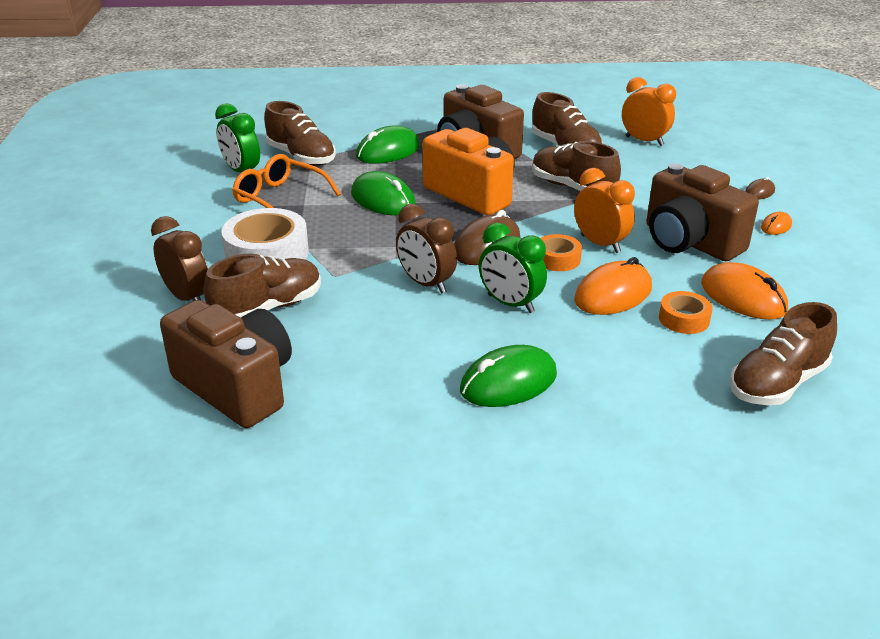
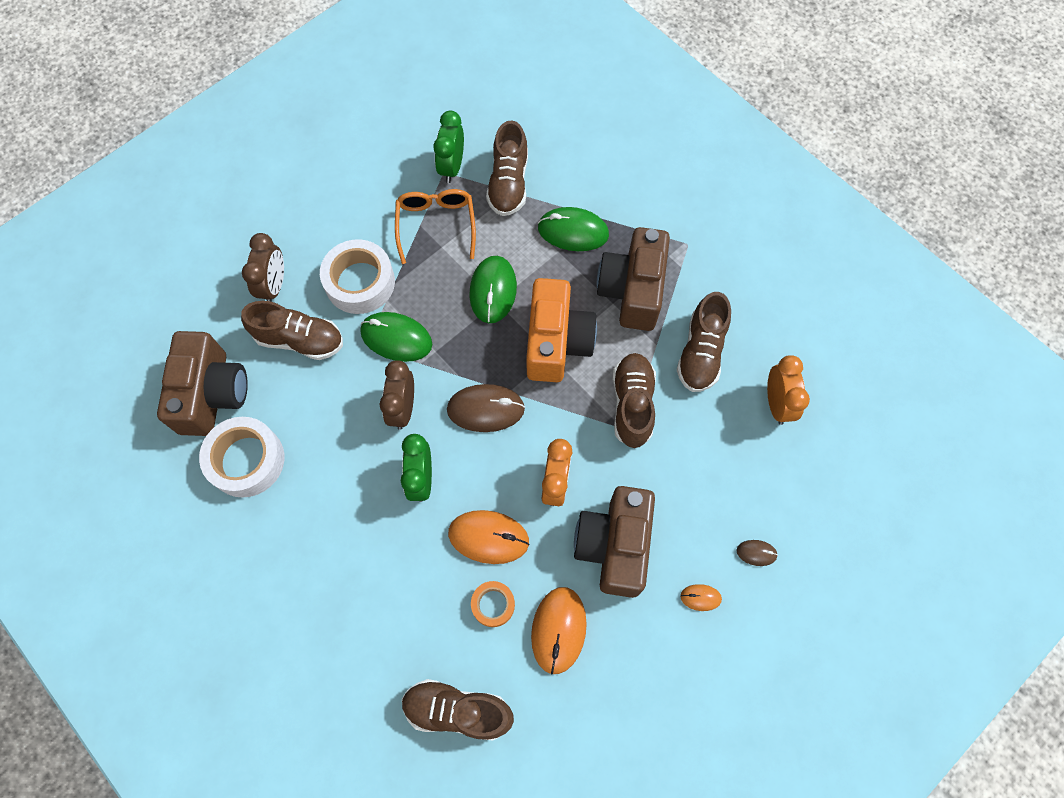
camera: 50 degrees right, 35 degrees up
green mouse [460,345,557,407] -> green mouse moved to [360,312,432,362]
orange tape [540,234,582,271] -> none
none -> white tape [199,417,284,497]

